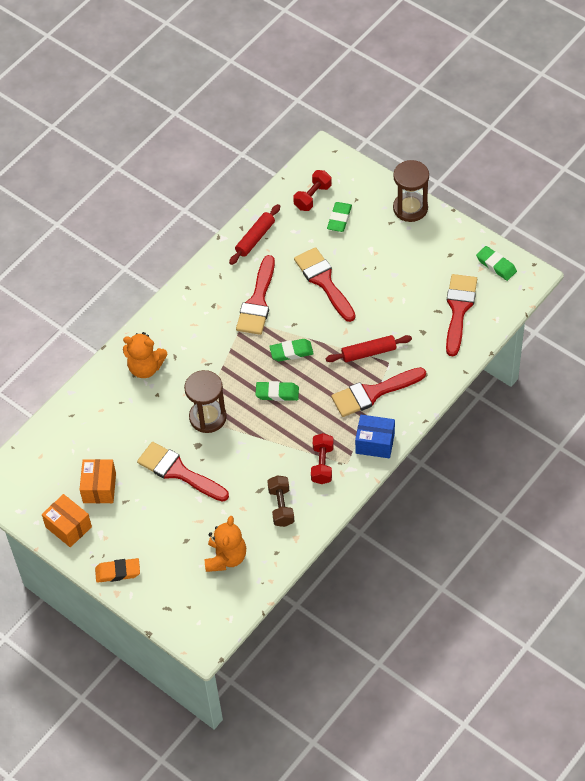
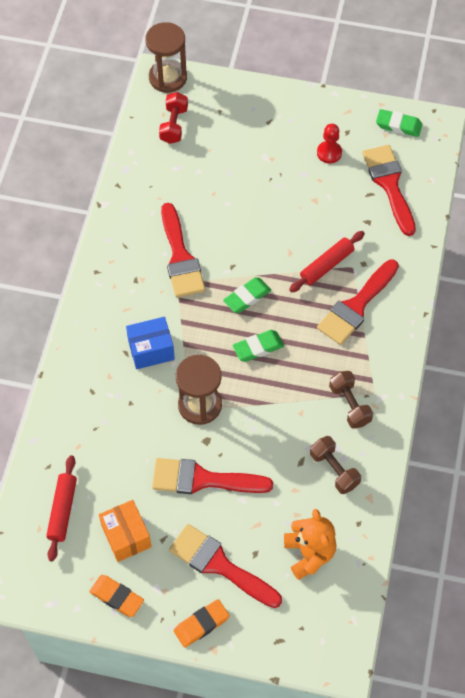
camera: 30 degrees left, 5 degrees up
orange box [42,494,92,547] -> orange eraser [89,575,144,617]
orange teddy bear [123,332,168,378] -> none
red rolling pin [229,204,280,265] -> red rolling pin moved to [46,455,77,561]
red brush [294,247,355,322] -> red brush moved to [169,524,282,608]
red dumbbell [311,433,334,484] -> brown dumbbell [329,371,373,429]
green eraser [327,202,352,232] -> none
blue box [355,415,395,459] -> blue box moved to [126,317,175,369]
brown hourglass [393,160,429,222] -> brown hourglass moved to [145,22,187,93]
none -> red pawn [317,124,342,164]

